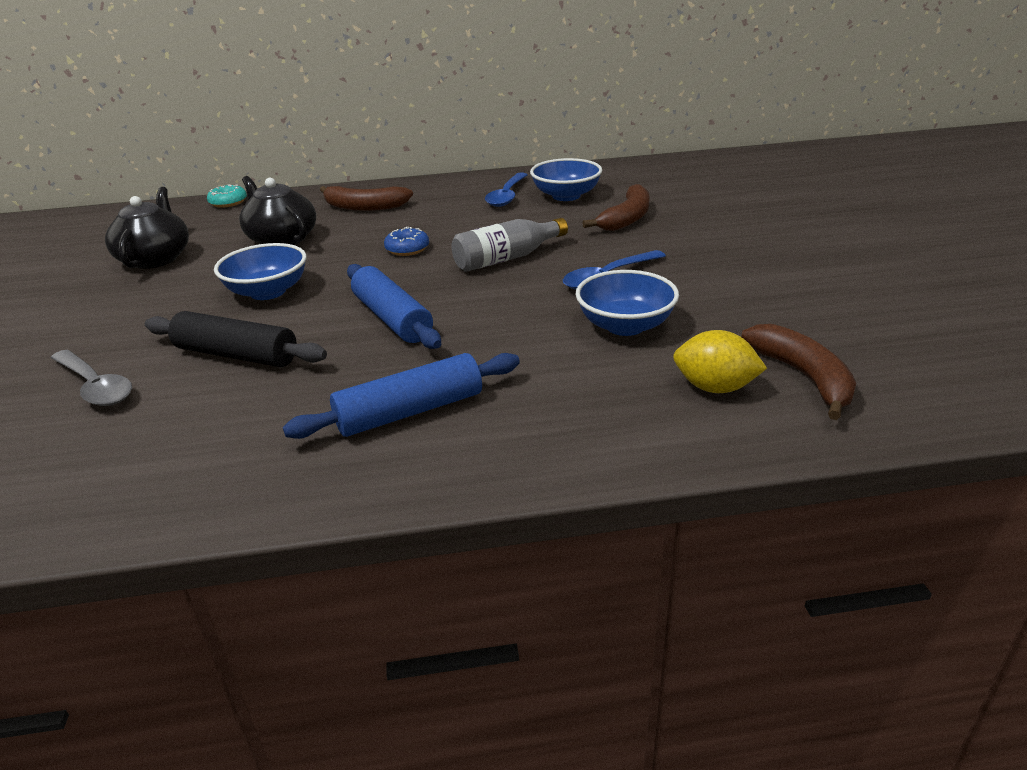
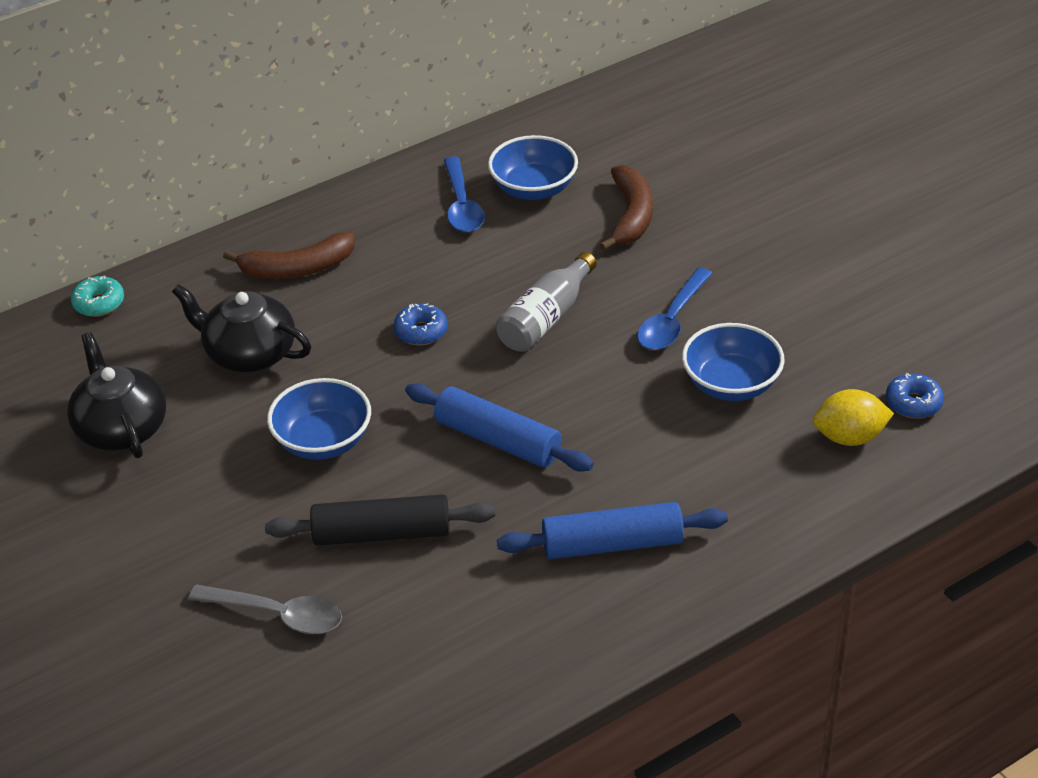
camera: 25 degrees left, 10 degrees up
blue rolling pin [283,353,520,439] -> blue rolling pin turned 45 degrees clockwise [497,502,728,559]
brown banana [741,324,856,420] -> blue donut [886,373,944,418]

